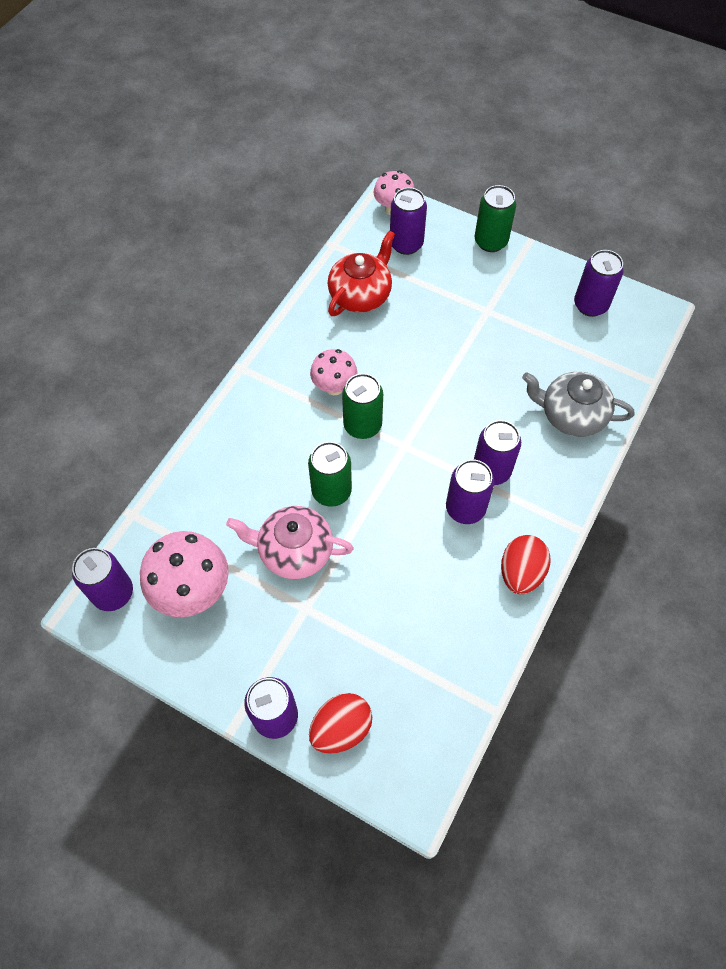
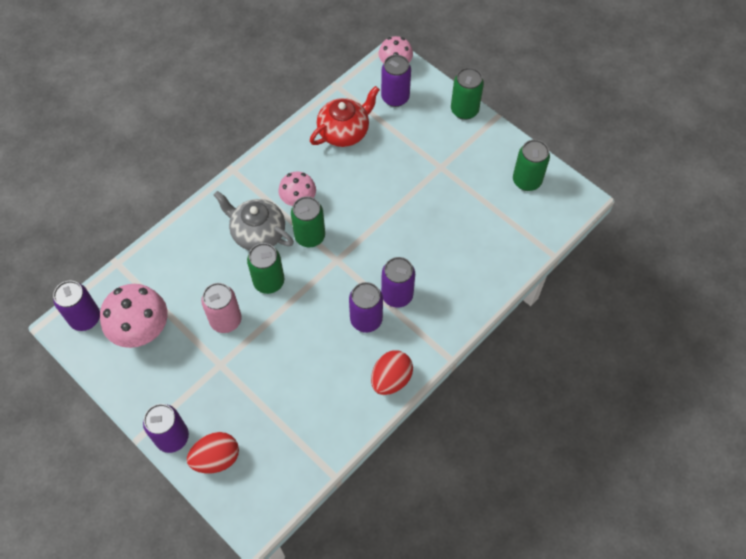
camera: 15 degrees right, 0 degrees up
pink teapot [226,506,354,579] -> pink can [201,283,242,333]
grey teapot [522,372,634,437] -> grey teapot moved to [214,191,294,251]
purple can [574,250,623,317] -> green can [513,140,550,191]

